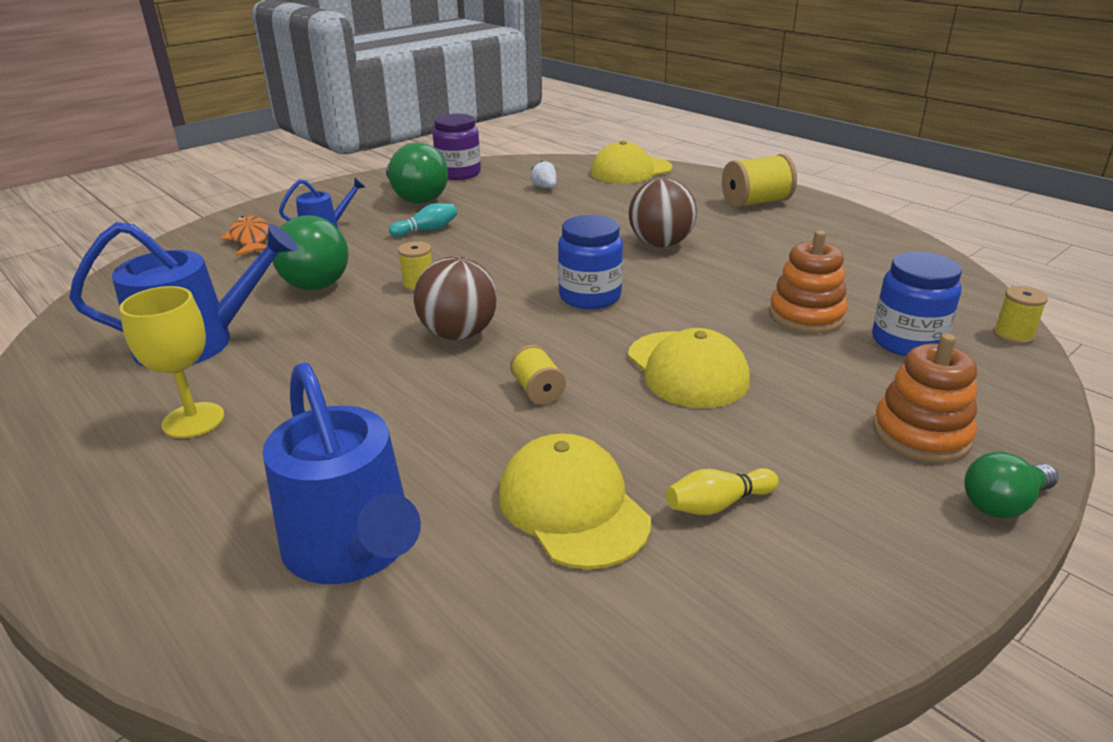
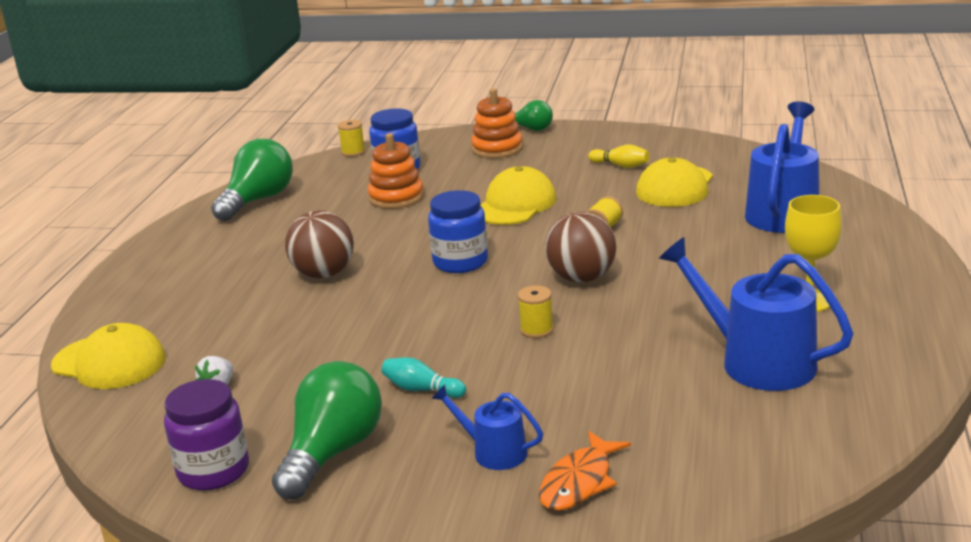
camera: 125 degrees left, 5 degrees down
green light bulb [272,215,349,291] -> green light bulb moved to [211,139,293,221]
yellow spool [722,154,797,208] -> none

